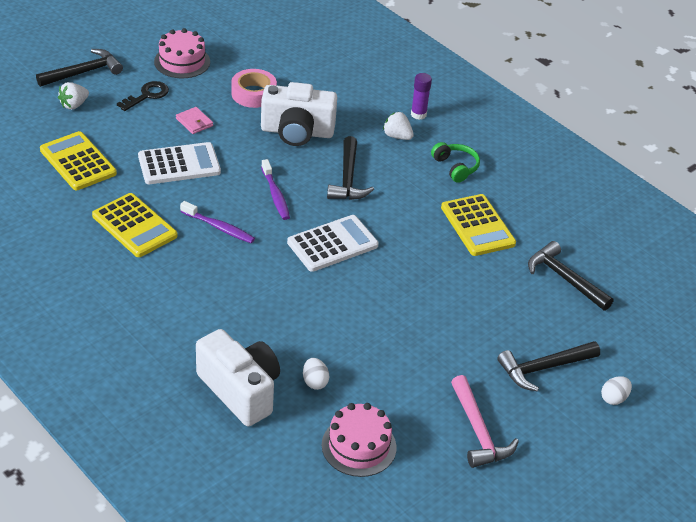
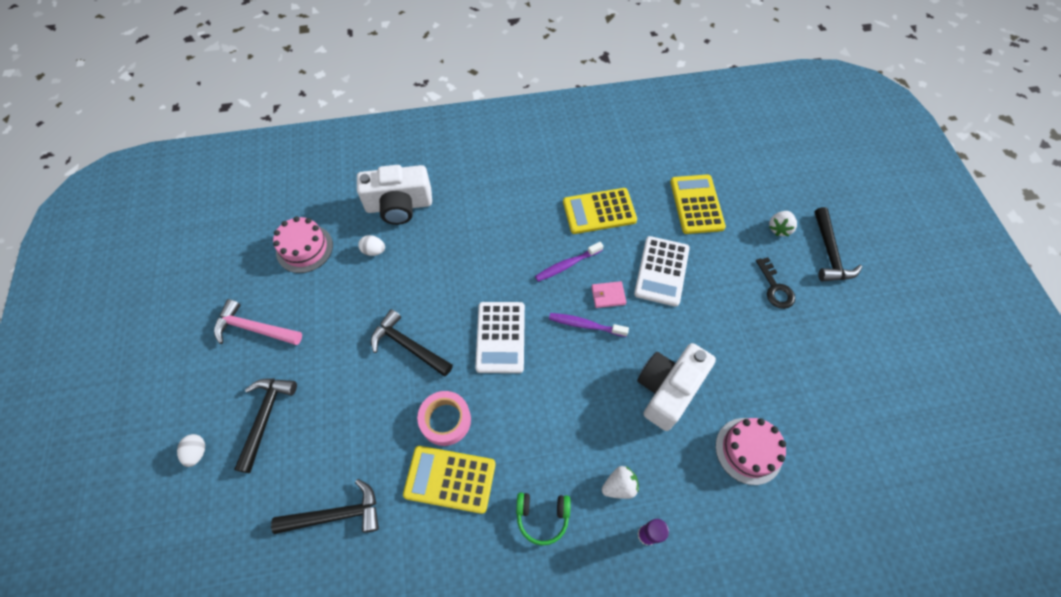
camera: 125 degrees right, 20 degrees up
yellow calculator [40,131,117,190] -> yellow calculator turned 90 degrees counterclockwise [670,174,726,234]
white strawberry [58,82,89,110] -> white strawberry turned 135 degrees counterclockwise [769,211,797,236]
pink cake [154,28,210,78] -> pink cake moved to [715,418,786,485]
pink wallet [176,107,213,134] -> pink wallet moved to [591,281,626,308]
pink tape [231,69,277,108] -> pink tape moved to [417,391,471,446]
black hammer [327,136,374,200] -> black hammer moved to [371,309,453,376]

